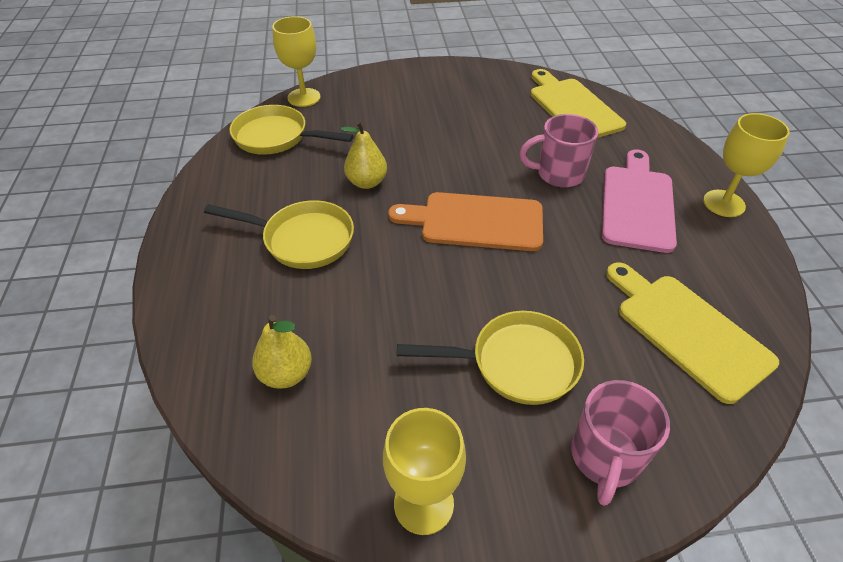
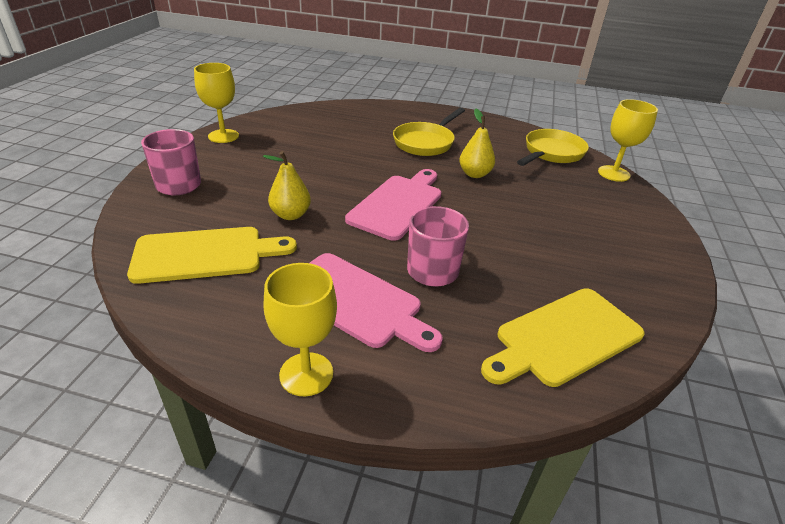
camera: 110 degrees right, 10 degrees down
yellow pear [252,315,312,389] -> yellow pear moved to [263,151,311,220]
orange cutting board [388,192,543,251] -> pink cutting board [345,169,441,241]
yellow pan [397,311,584,405] -> none
yellow cutting board [531,69,626,138] -> yellow cutting board turned 150 degrees clockwise [481,288,645,387]

